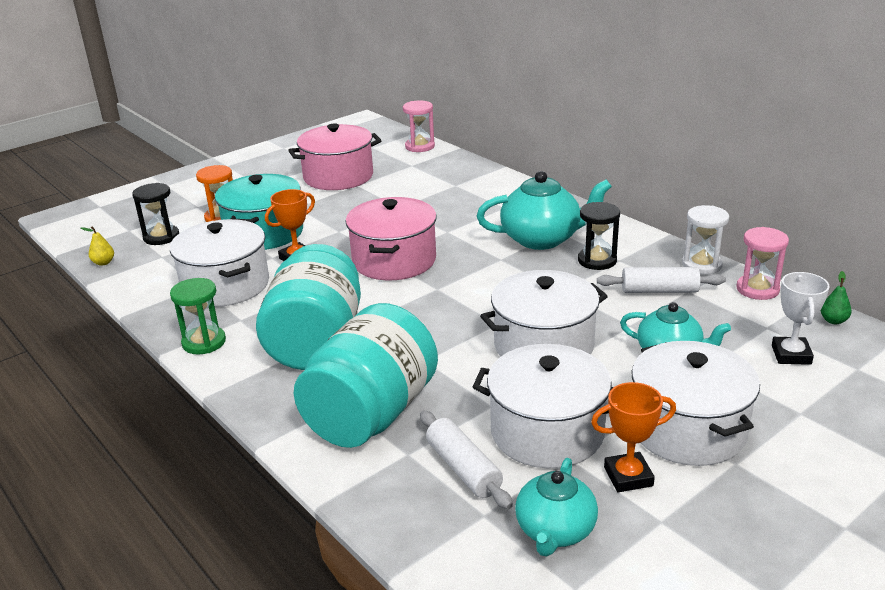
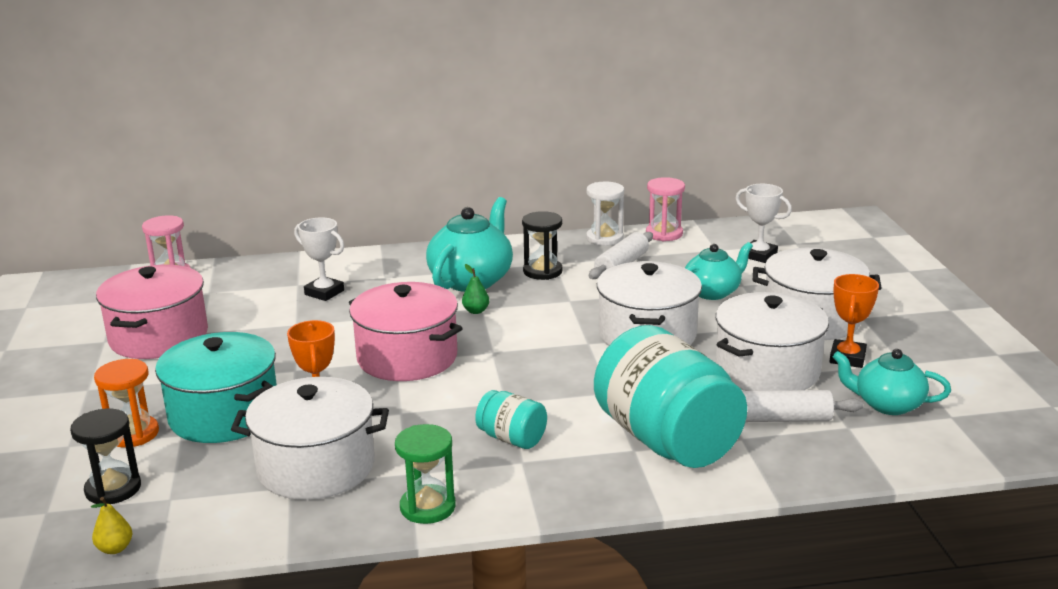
camera: 60 degrees left, 5 degrees down
turquoise jar [256,244,361,370] -> turquoise jar [475,390,547,449], size x0.46
turquoise teapot [515,458,598,556] -> turquoise teapot turned 150 degrees clockwise [833,349,951,415]
green pear [820,271,852,324] -> green pear moved to [462,264,489,314]
none -> white trophy [294,217,344,301]

